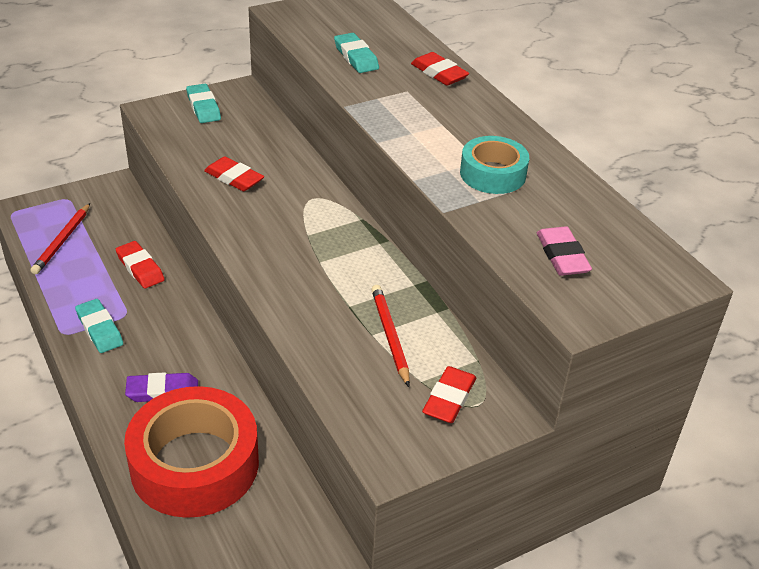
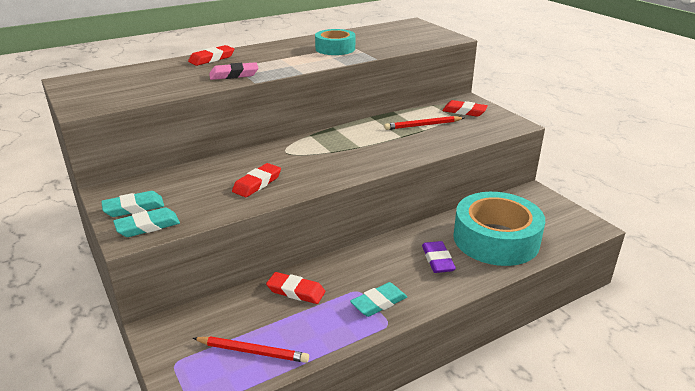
camera: 90 degrees left, 10 degrees down
red eraser [116,241,165,289] -> red eraser turned 60 degrees clockwise [266,272,325,304]
red tape [124,386,259,518] -> turquoise tape [453,192,545,266]
turquoise eraser [334,33,379,73] -> turquoise eraser moved to [113,207,180,237]
pink eraser [537,226,592,276] -> pink eraser moved to [209,62,258,80]

